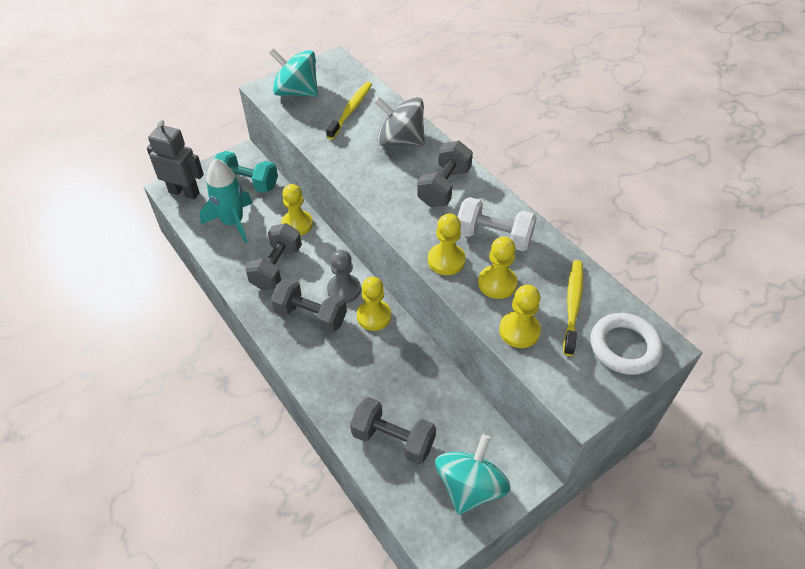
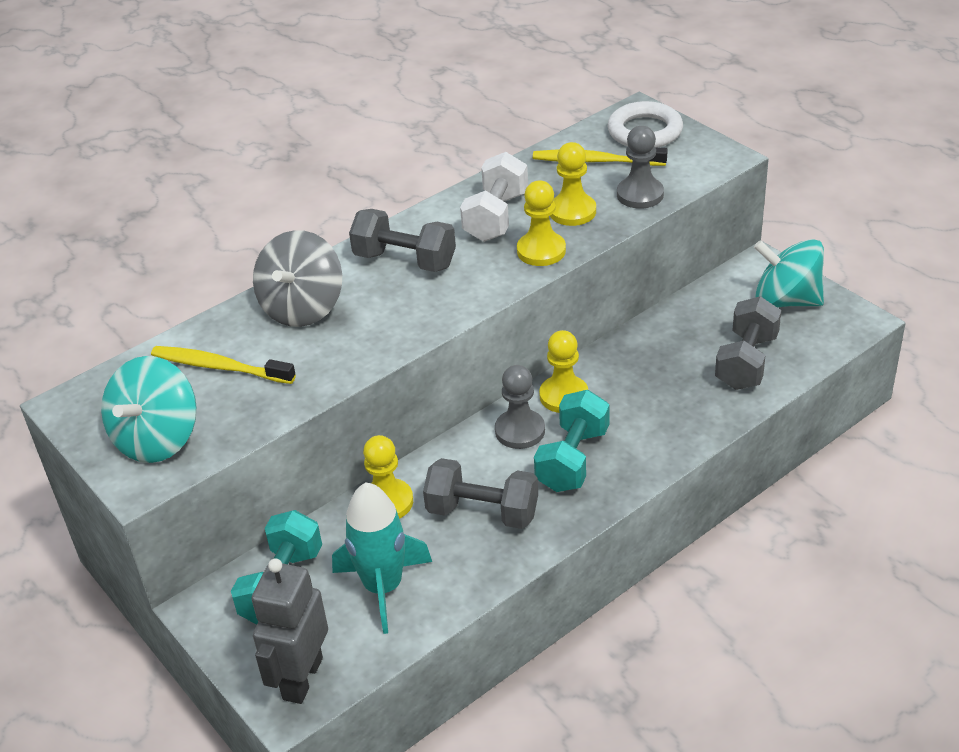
camera: 90 degrees left, 10 degrees down
grey dumbbell [271,278,347,333] -> turquoise dumbbell [534,390,609,492]
yellow pawn [499,285,541,348] -> grey pawn [617,126,664,209]

